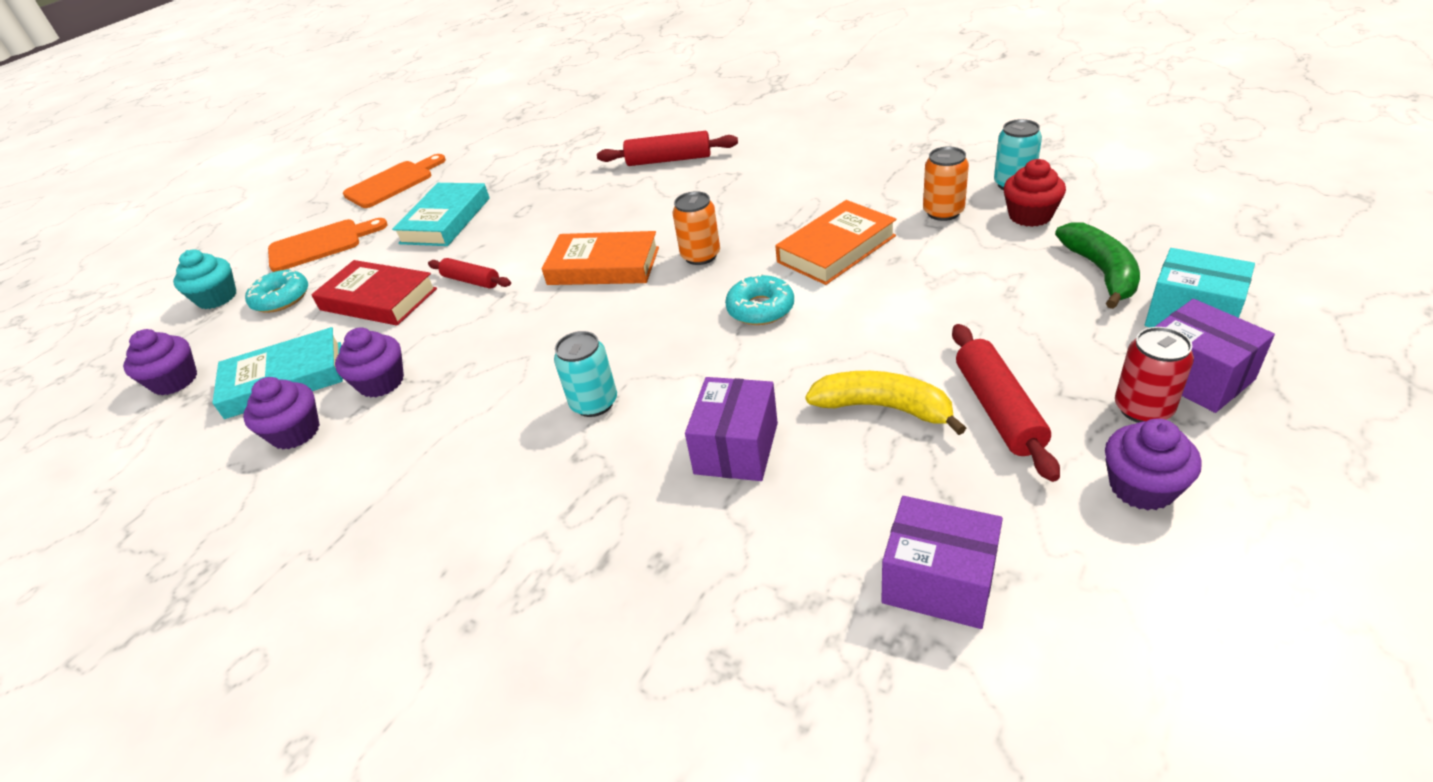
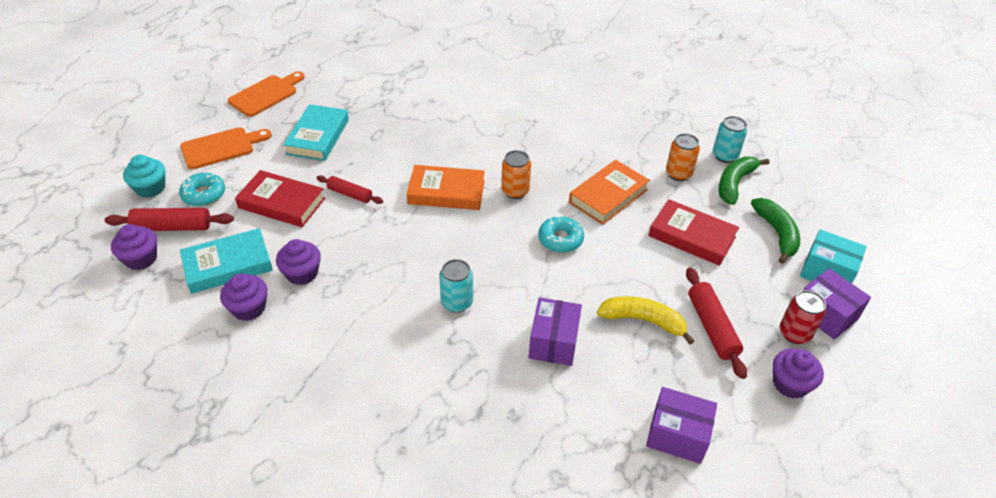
camera: 10 degrees left, 5 degrees up
red rolling pin [597,131,738,166] -> red rolling pin moved to [105,208,234,231]
red cupcake [1004,159,1066,227] -> green banana [719,157,769,205]
none -> red book [648,199,739,266]

